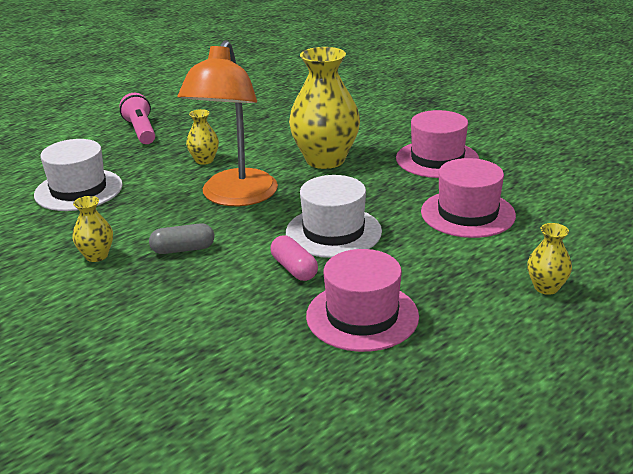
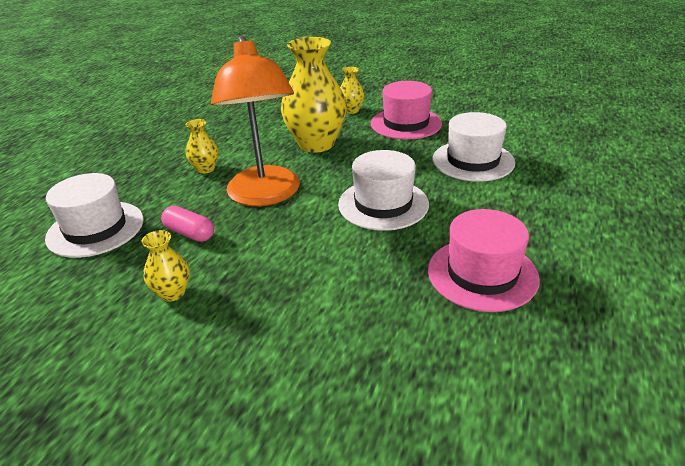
camera: 25 degrees left, 5 degrees up
pink flashlight [119,93,155,144] -> none
grey capsule [149,223,214,254] -> none
pink capsule [271,235,318,281] -> pink capsule moved to [161,206,214,242]
pink hat [421,158,516,238] -> white hat [432,112,515,182]
yellow vase [527,223,572,295] -> yellow vase moved to [340,67,365,114]

